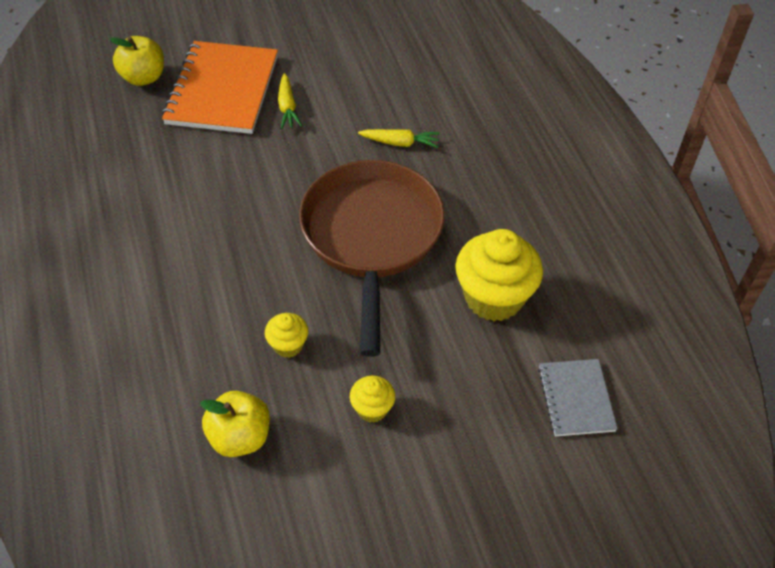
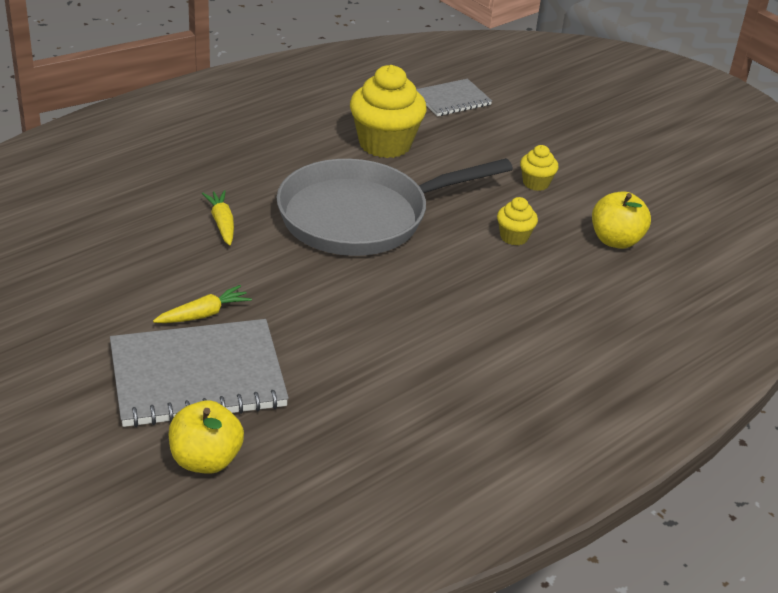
camera: 115 degrees left, 15 degrees down
orange notebook [162,41,278,134] -> grey notebook [110,319,289,427]
brown pan [299,160,445,357] -> grey pan [277,158,513,256]

